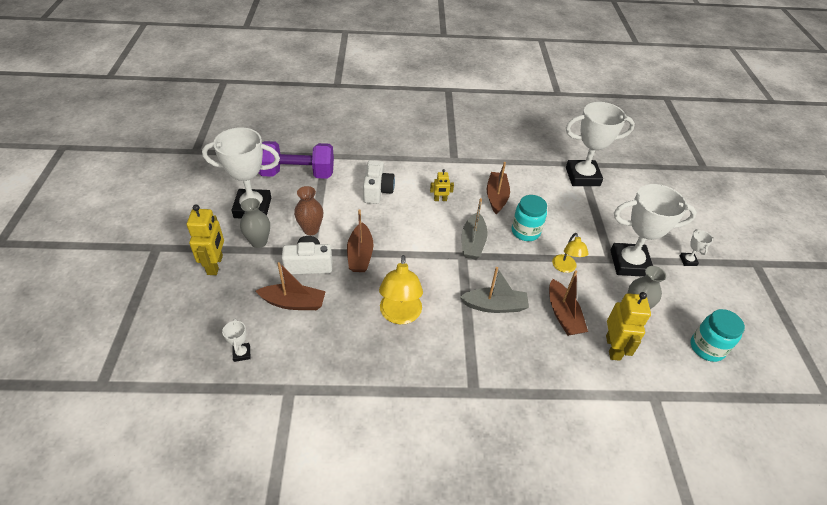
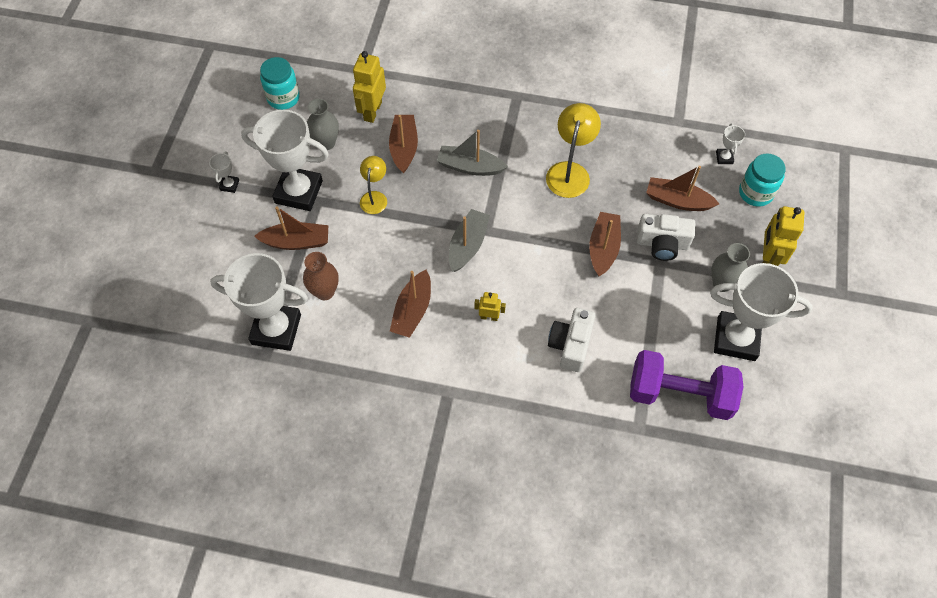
camera: 165 degrees left, 15 degrees up
brown vase [294,186,323,235] -> brown vase moved to [303,252,339,300]
turquoise jar [512,195,547,241] -> turquoise jar moved to [739,153,786,207]
none -> brown boat [254,206,328,250]

